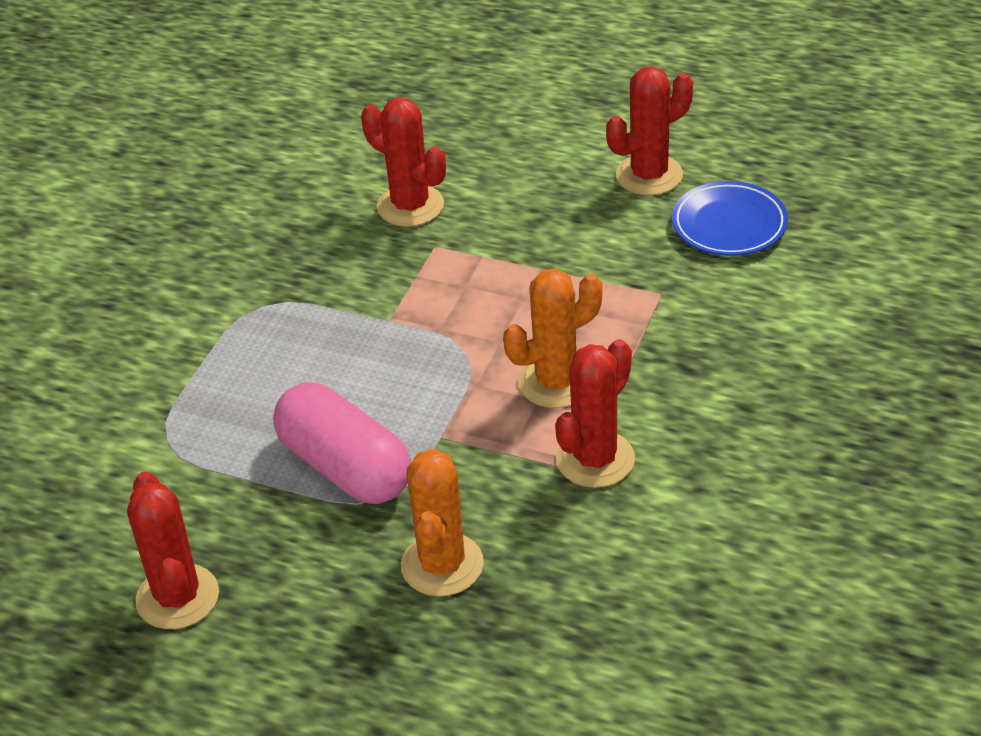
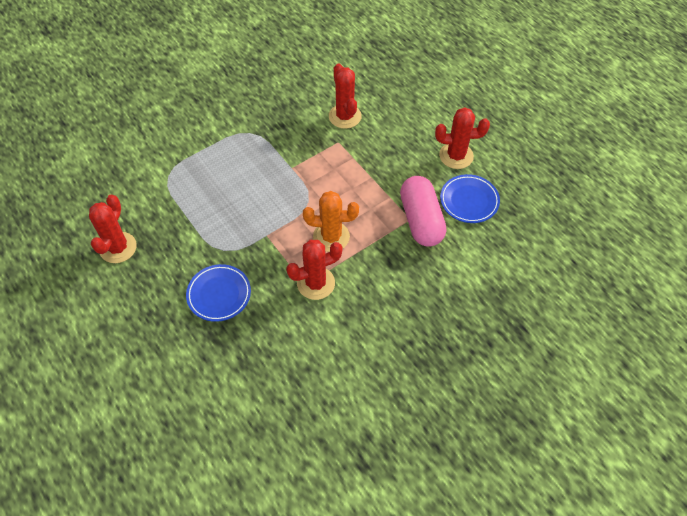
camera: 30 degrees right, 15 degrees up
pink capsule [273,382,411,504] -> pink capsule moved to [400,176,447,247]
orange cactus [401,449,484,597] -> blue plate [186,264,251,322]

